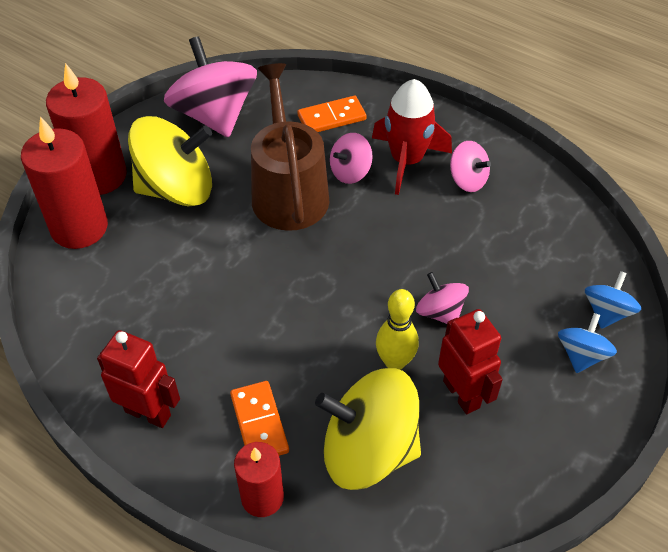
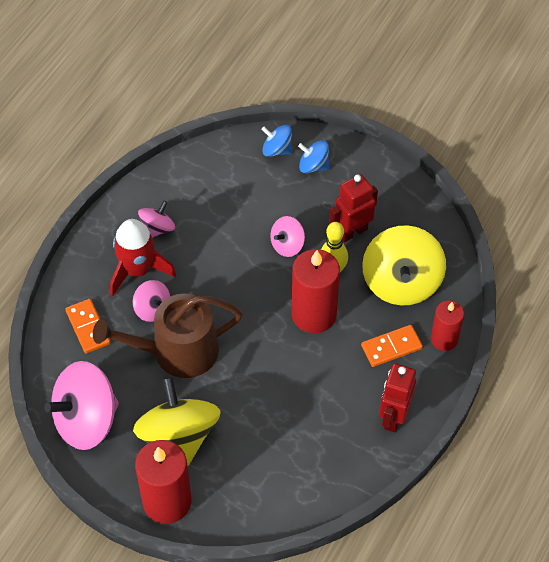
camera: 95 degrees left, 5 degrees up
red candle [21,116,108,249] -> red candle moved to [292,249,340,333]

